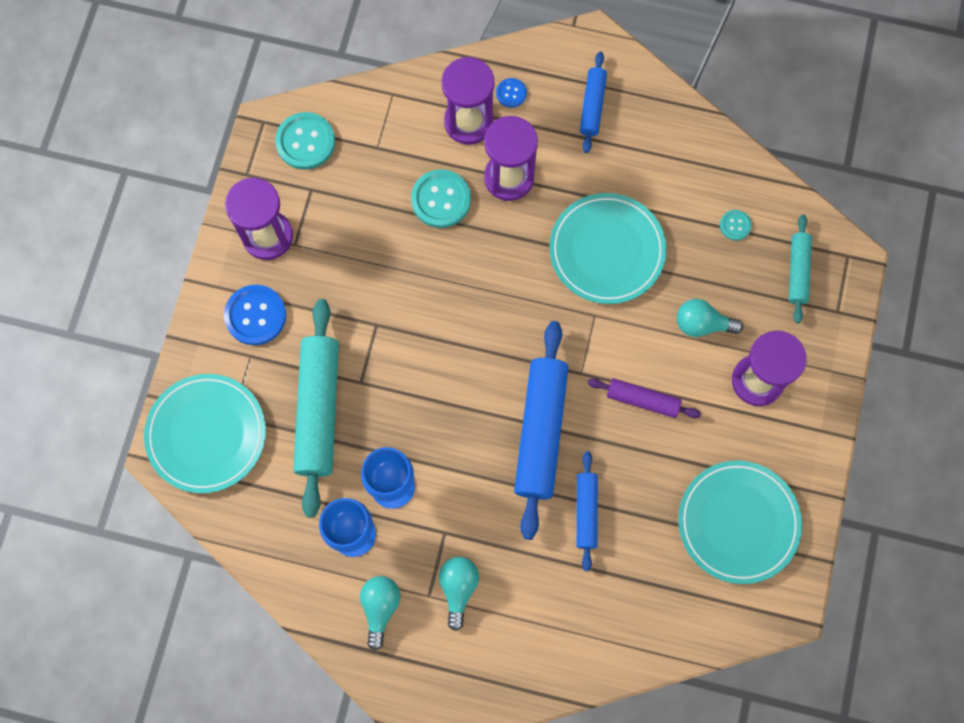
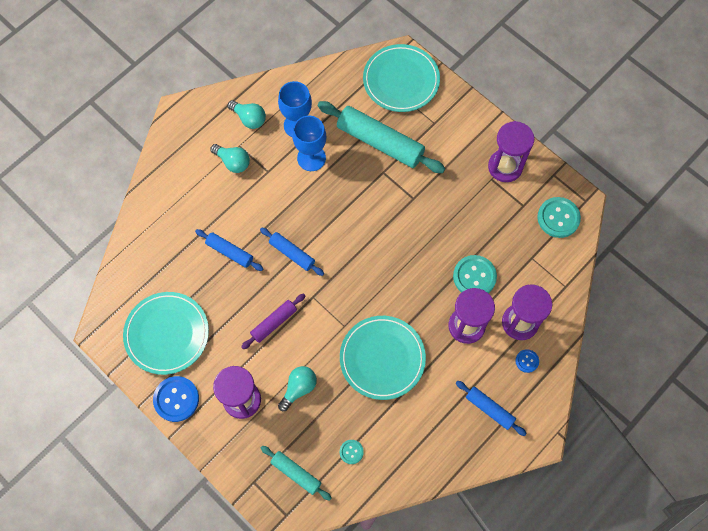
camera: 120 degrees right, 5 degrees down
blue button [224,285,286,345] -> blue button moved to [153,376,199,422]
blue rolling pin [514,321,568,540] -> blue rolling pin [260,228,324,276], size x0.53

